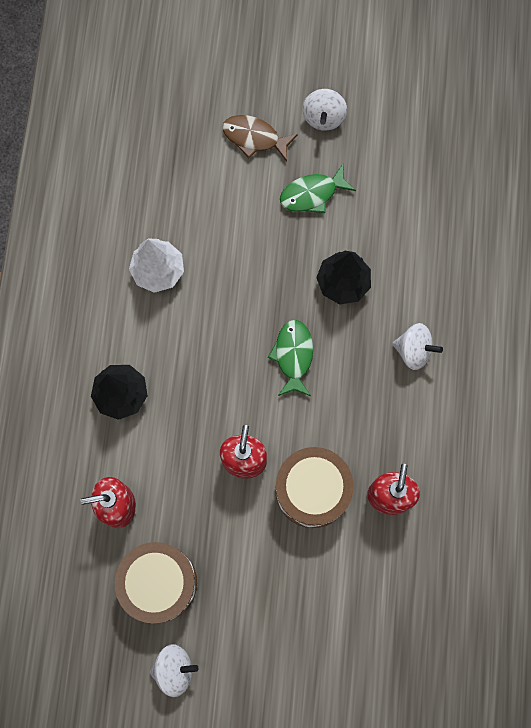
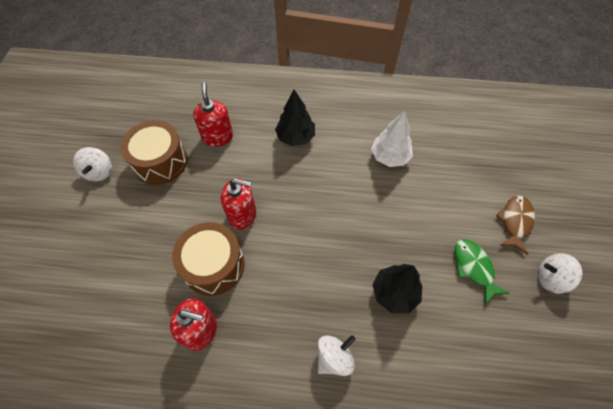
camera: 90 degrees right, 15 degrees down
green fish [268,320,313,396] -> none
white spinning top [392,323,443,370] -> white spinning top turned 150 degrees counterclockwise [317,335,356,376]

